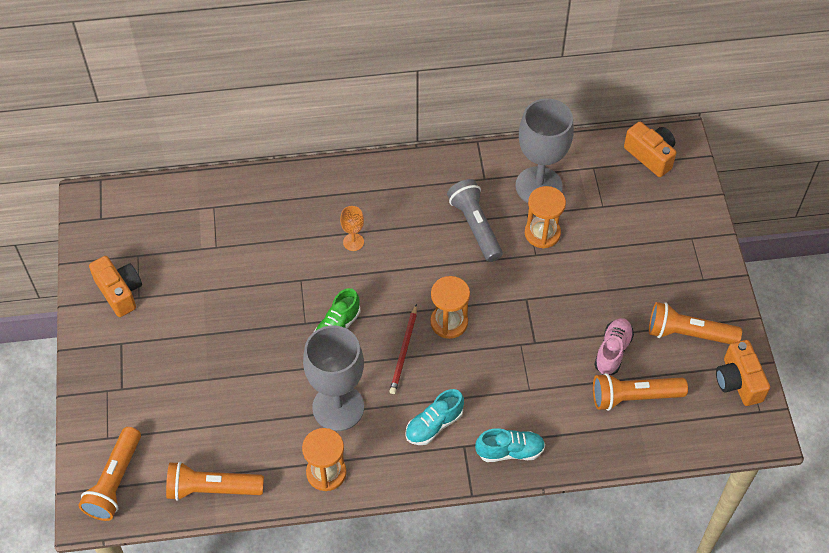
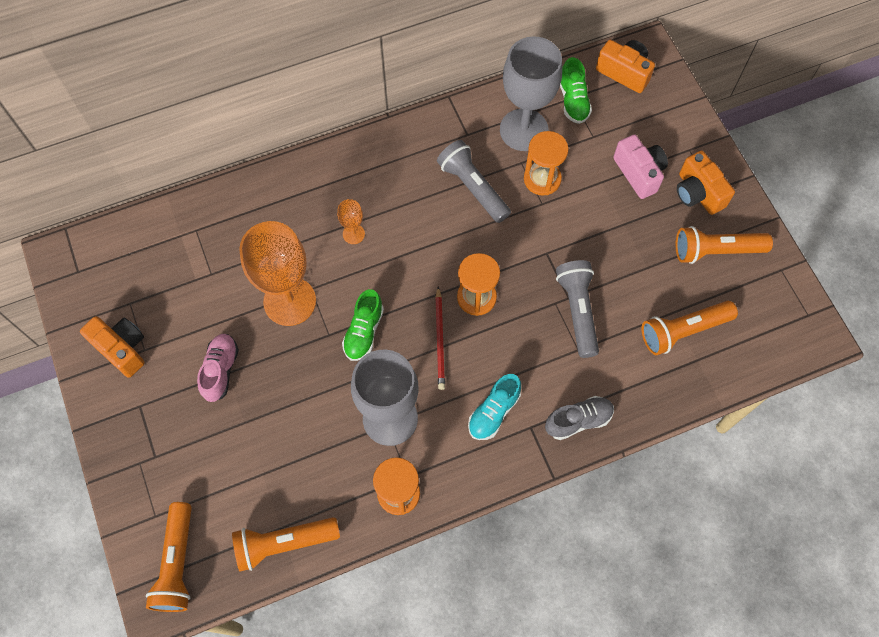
camera: 15 degrees left, 10 degrees up
turquoise shoe [475,428,545,462] -> grey shoe [545,396,614,440]
pink shoe [594,318,634,375] -> pink shoe moved to [197,334,239,402]
orange camera [716,340,770,406] -> orange camera moved to [677,151,735,215]
none -> orange goblet [239,221,316,326]
none -> grey flashlight [556,260,599,358]
none -> green shoe [560,57,592,124]
none -> pink camera [613,134,668,199]

